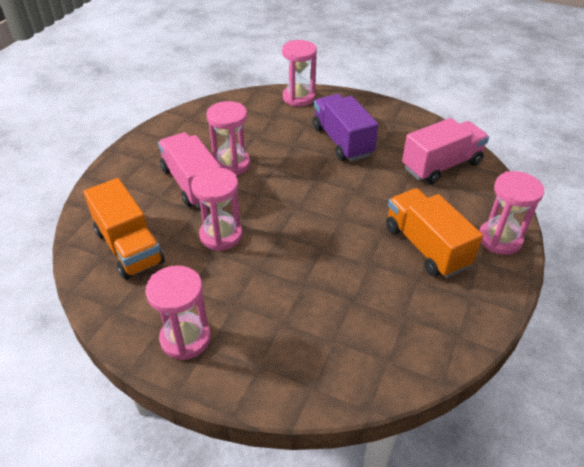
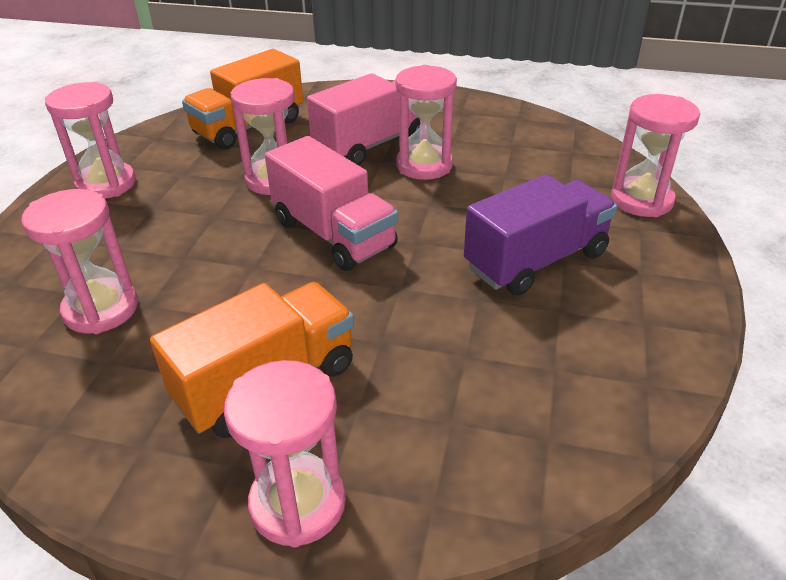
camera: 80 degrees right, 5 degrees down
pink truck [402,118,489,184] -> pink truck moved to [265,136,398,271]
none -> pink hourglass [21,189,138,334]

